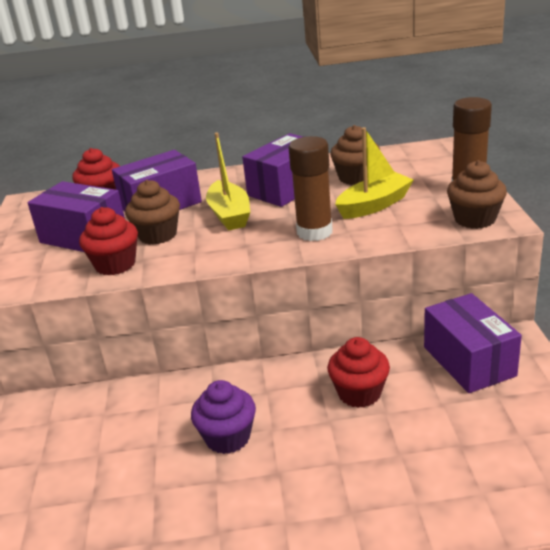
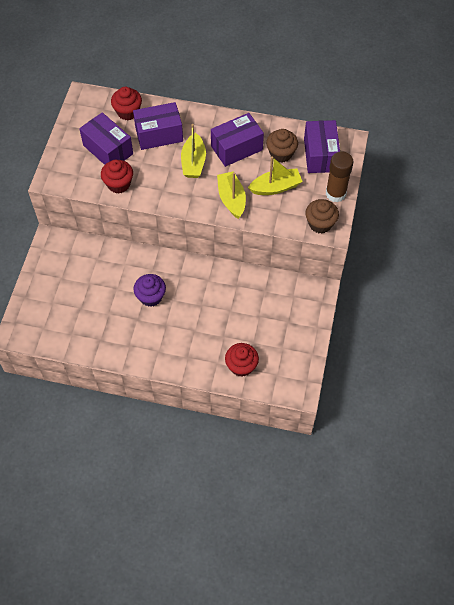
camera: 15 degrees right, 30 degrees up
brown cupcake [125,180,180,245] -> none
brown glue stick [289,136,333,241] -> yellow boat [217,171,246,219]
red cupcake [327,337,390,408] -> red cupcake moved to [225,343,259,377]
purple box [424,293,522,393] -> purple box moved to [304,120,340,173]

